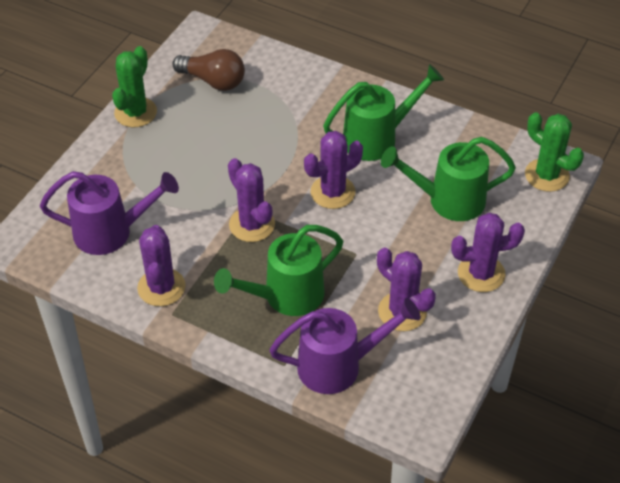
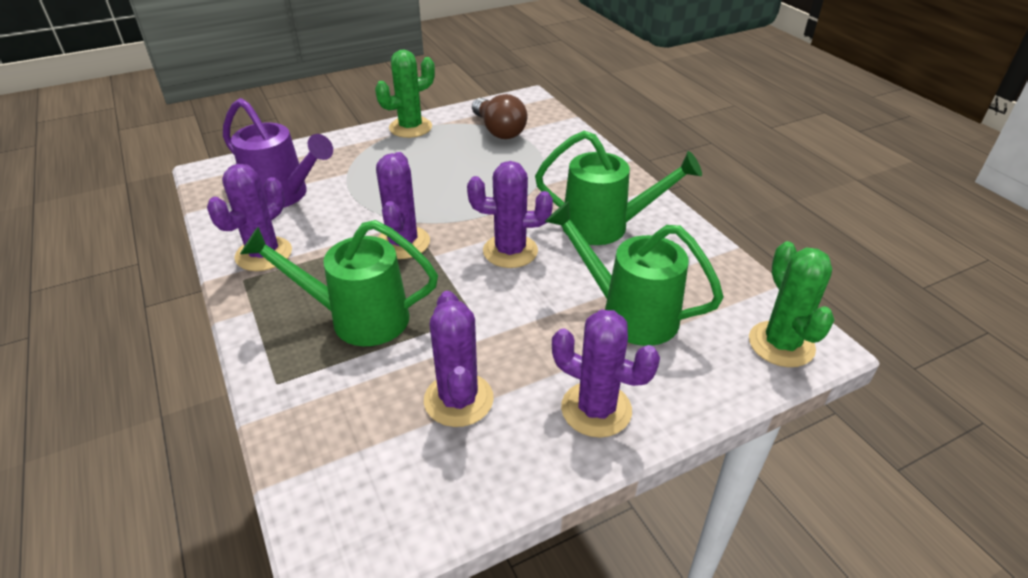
camera: 35 degrees right, 10 degrees down
purple watering can [269,298,421,394] -> none

